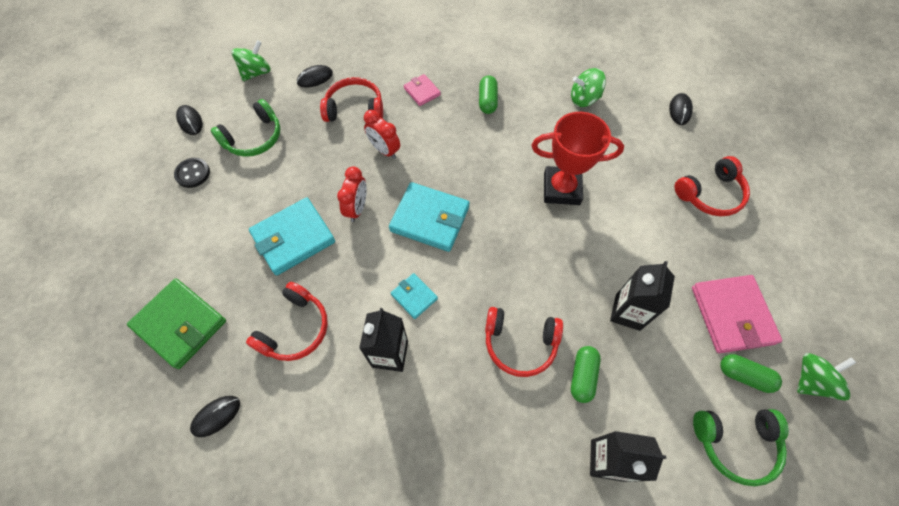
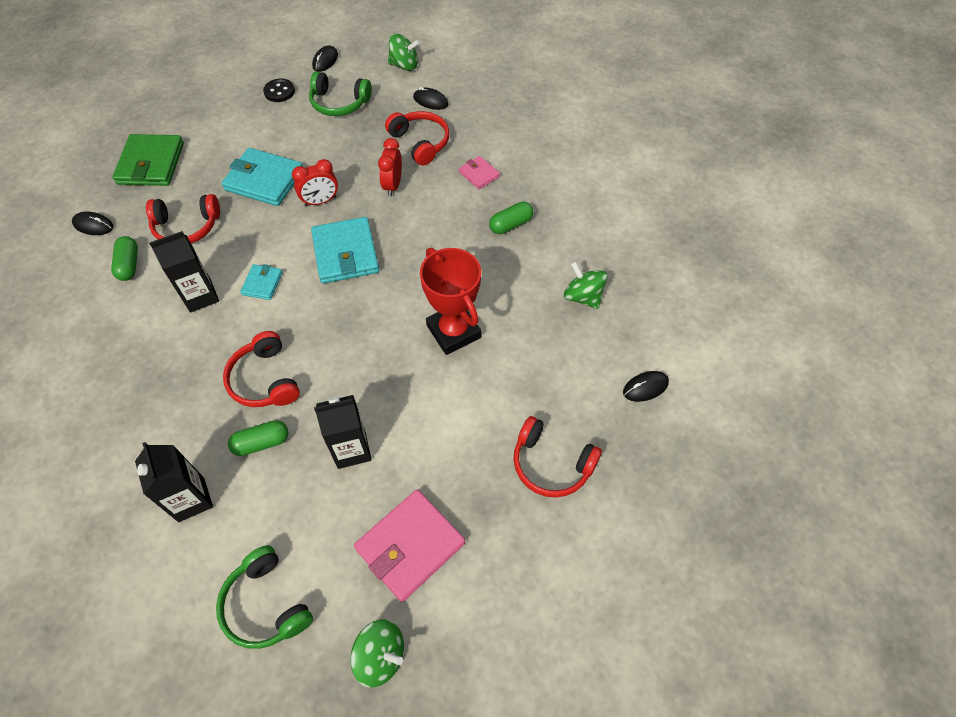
camera: 55 degrees right, 5 degrees down
pink wallet [404,74,441,106] -> pink wallet turned 60 degrees counterclockwise [459,156,500,189]
green capsule [720,354,782,393] -> green capsule moved to [111,236,138,281]

